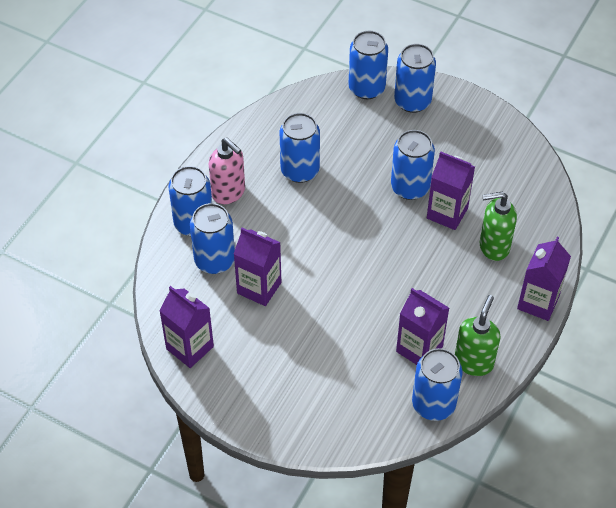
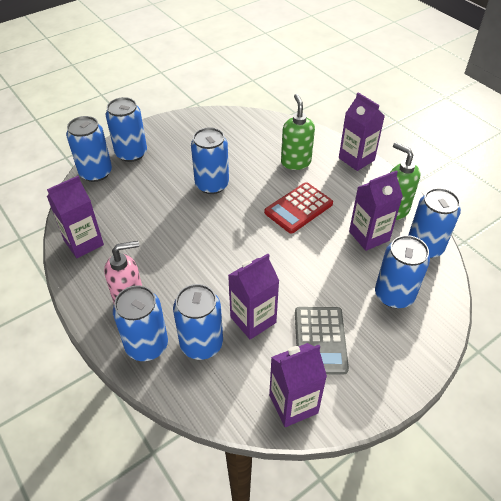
camera: 65 degrees left, 5 degrees down
blue can [280,113,320,183] -> blue can moved to [375,235,430,308]
purple carton [427,151,475,230] -> purple carton moved to [47,176,104,258]
green soap dispenser [480,192,517,261] -> green soap dispenser turned 150 degrees clockwise [281,94,315,170]
none -> red calculator [264,182,333,234]
none -> grey calculator [295,307,349,374]

